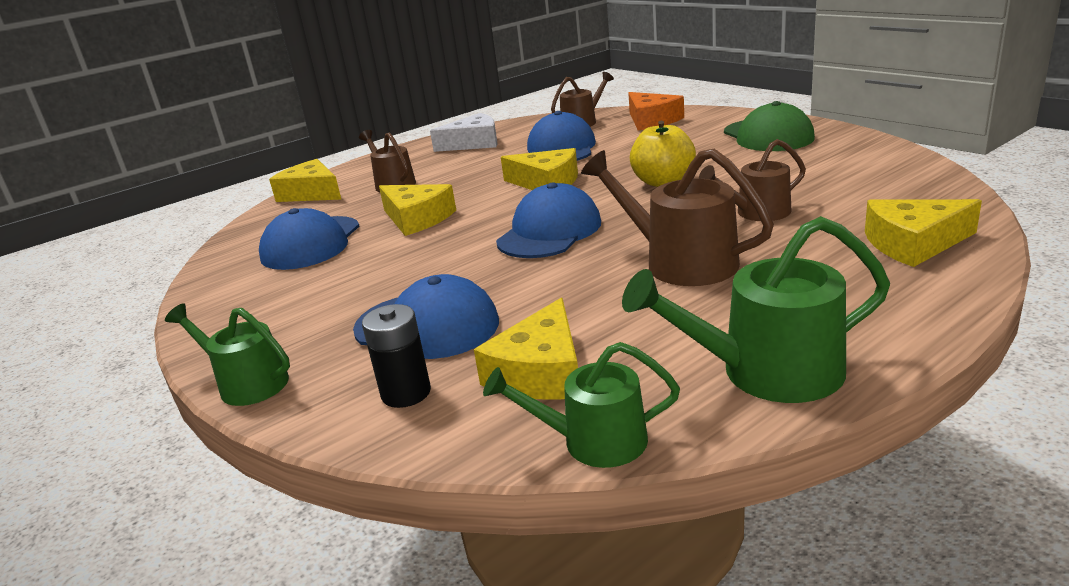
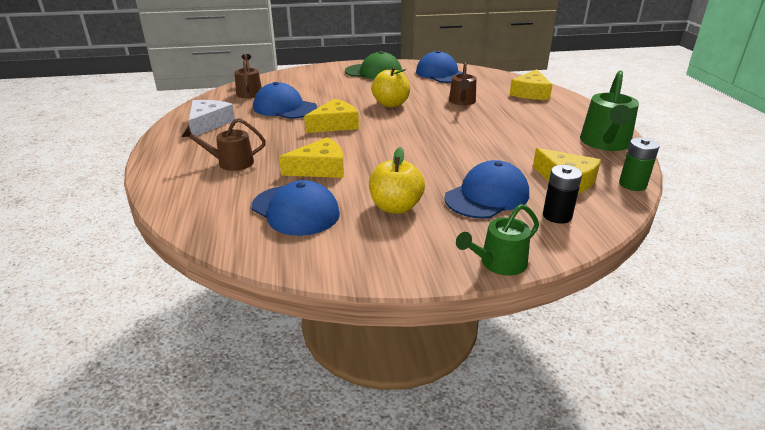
camera: 65 degrees left, 5 degrees up
yellow cheese [269,159,342,202] -> none
green watering can [483,342,680,468] -> green battery [619,138,660,191]
blue cap [496,182,601,258] -> blue cap moved to [416,51,463,83]
brown watering can [581,149,774,286] -> none
orange cheese [628,92,684,130] -> none
none -> yellow apple [369,147,425,214]

